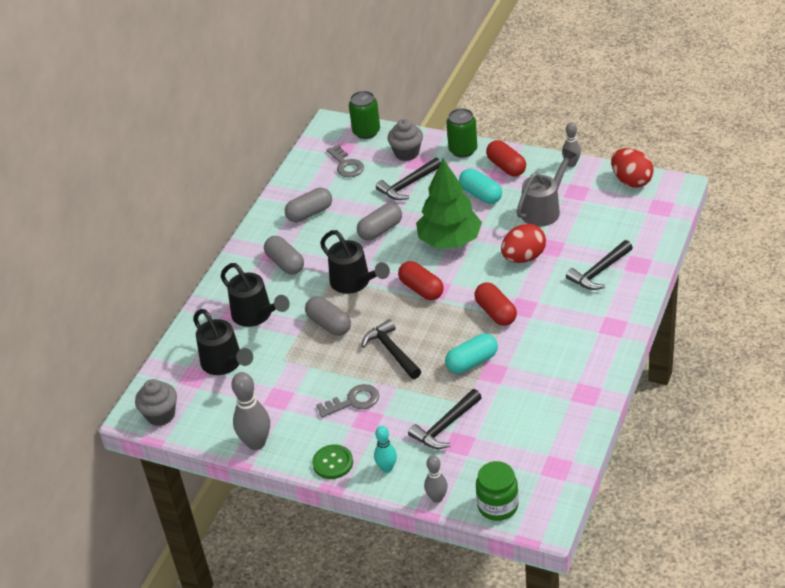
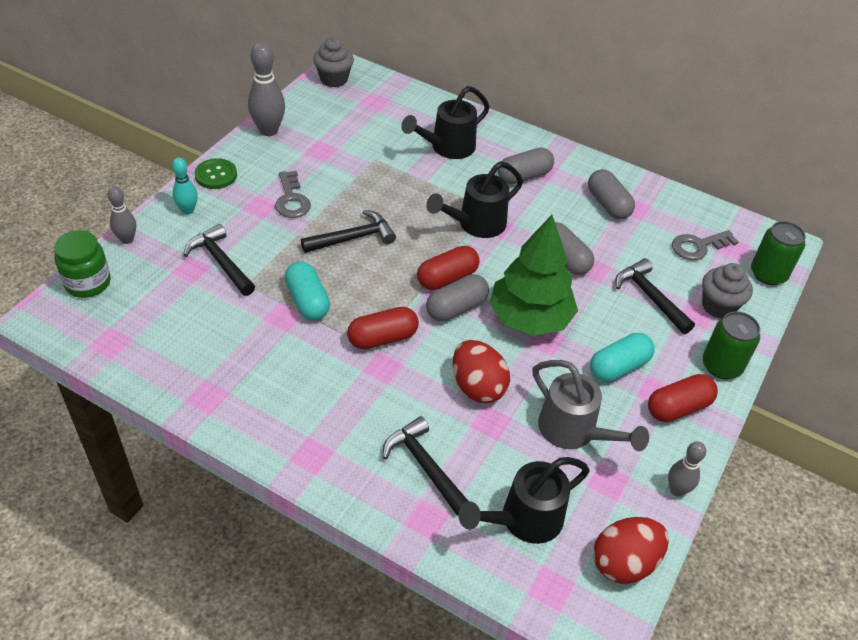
camera: 90 degrees right, 5 degrees up
black watering can [193,309,253,375] -> black watering can moved to [458,457,590,544]
grey capsule [305,296,351,336] -> grey capsule moved to [426,274,489,321]

